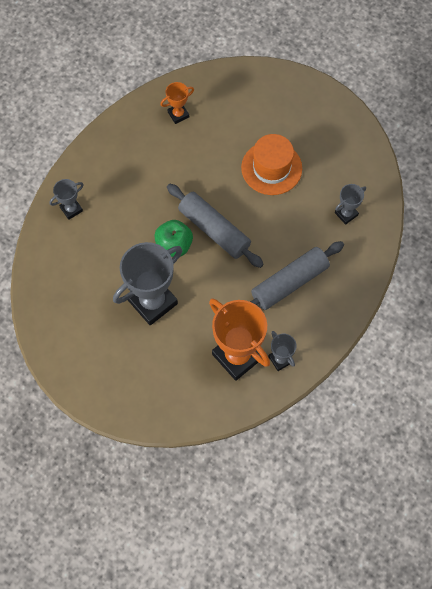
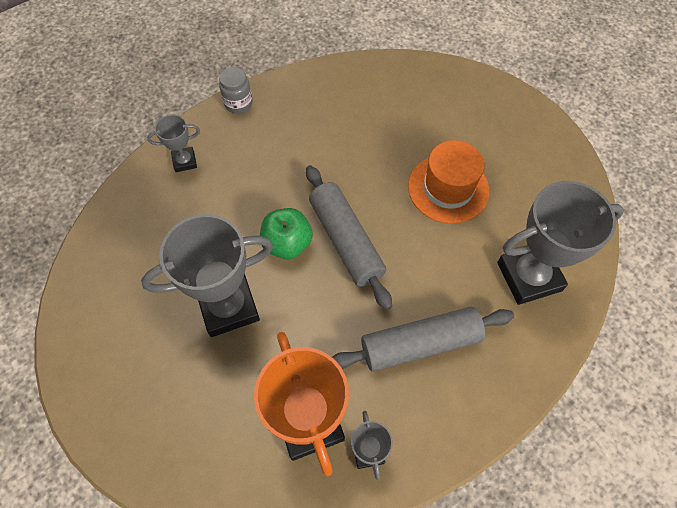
camera: 20 degrees right, 5 degrees down
orange trophy [160,82,194,124] -> none
grey trophy [335,184,366,225] -> grey trophy [497,181,624,305], size x2.05
none -> grey jar [219,67,253,114]

